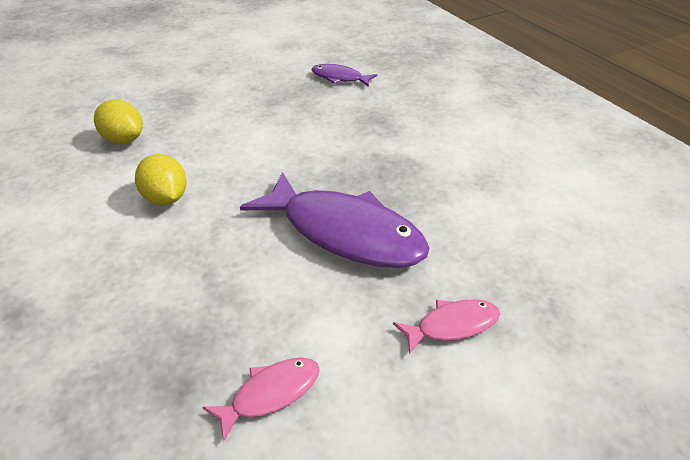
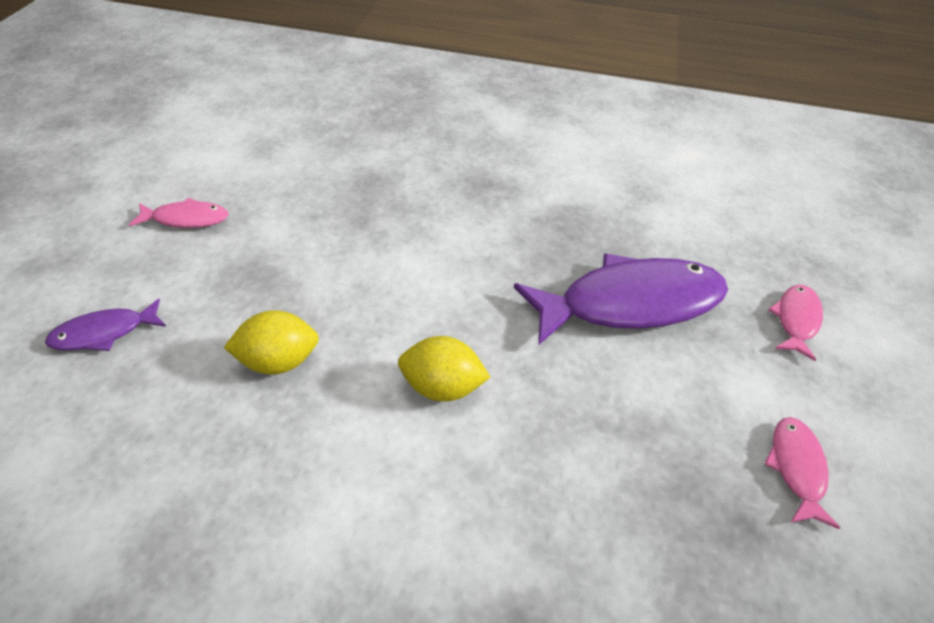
camera: 50 degrees left, 5 degrees up
purple fish [312,64,377,87] -> purple fish moved to [45,299,166,351]
none -> pink fish [129,198,229,228]

